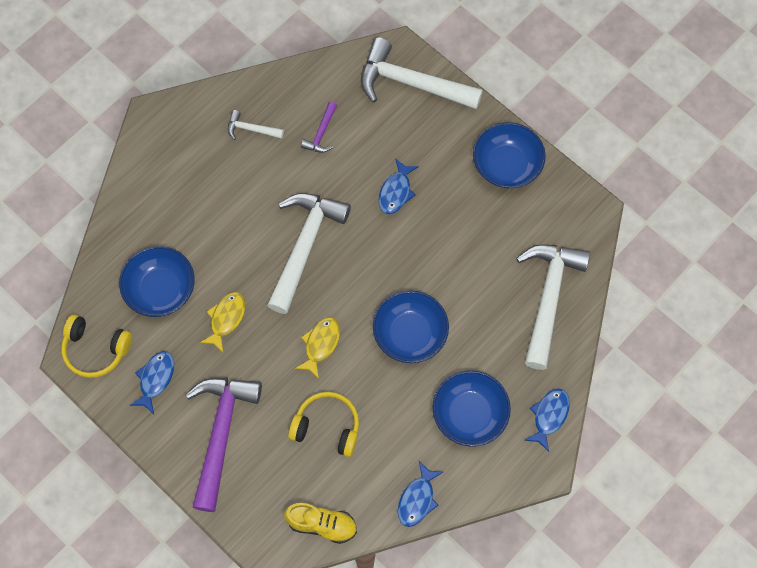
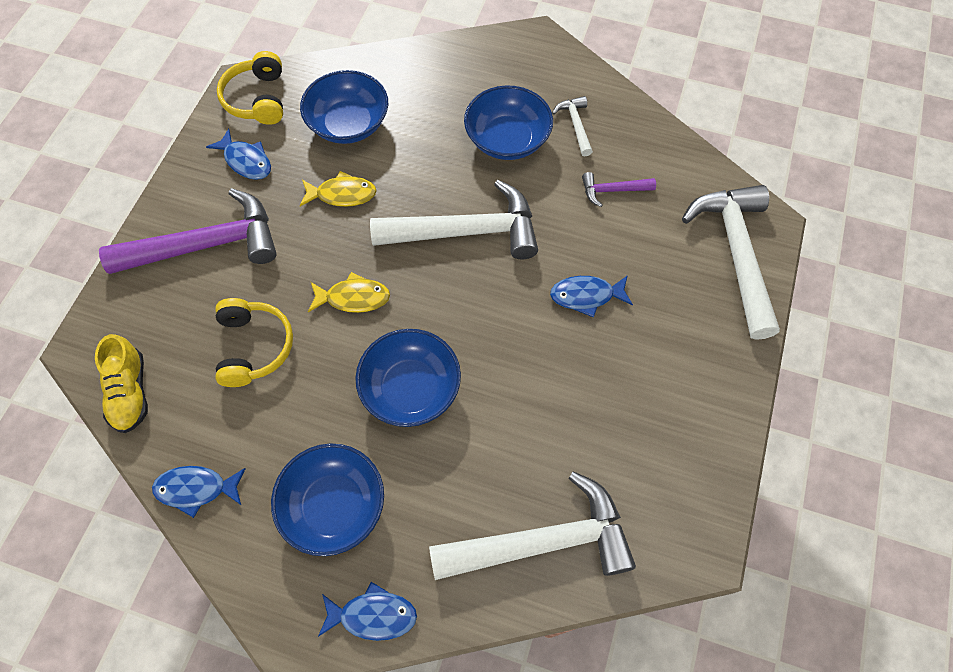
camera: 65 degrees right, 5 degrees down
blue fish [130,351,174,414] -> blue fish turned 45 degrees clockwise [206,129,271,180]
blue bowl [473,122,546,188] -> blue bowl moved to [464,85,553,160]

